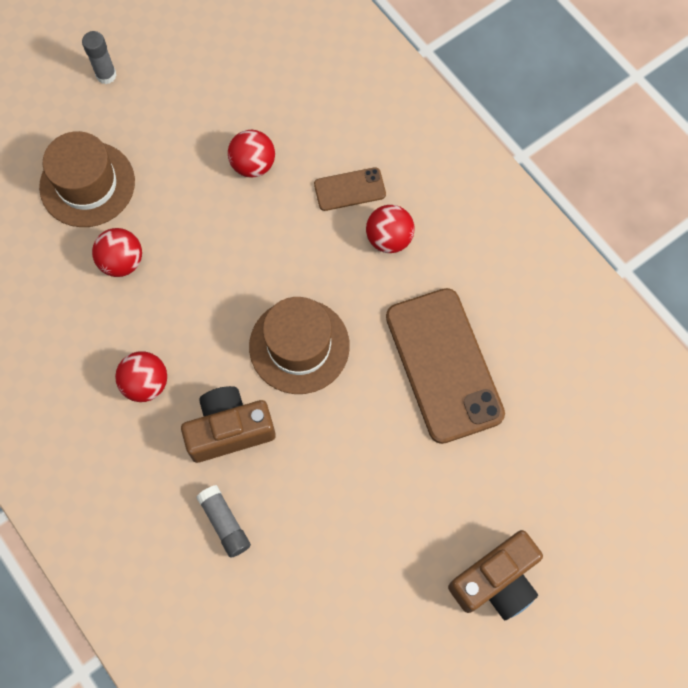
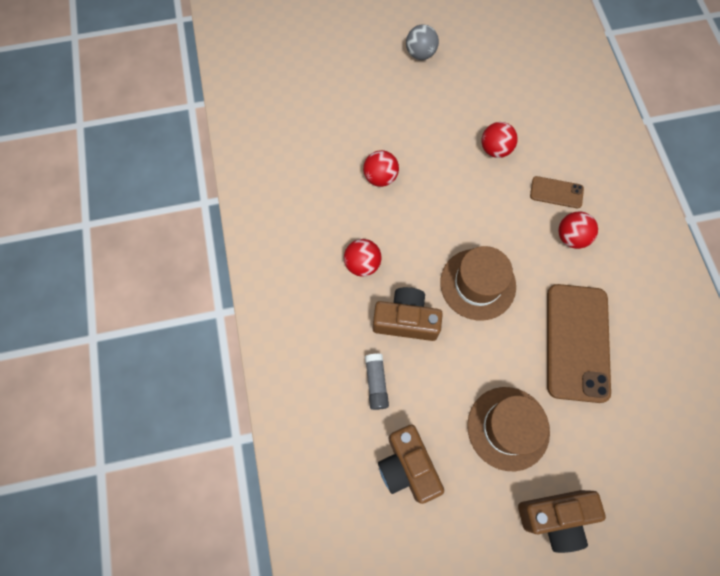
camera: 25 degrees right, 0 degrees up
brown hat [39,131,135,227] -> brown hat moved to [467,387,550,471]
grey glue stick [82,31,117,84] -> grey ball [406,24,439,60]
none -> brown camera [378,425,444,504]

